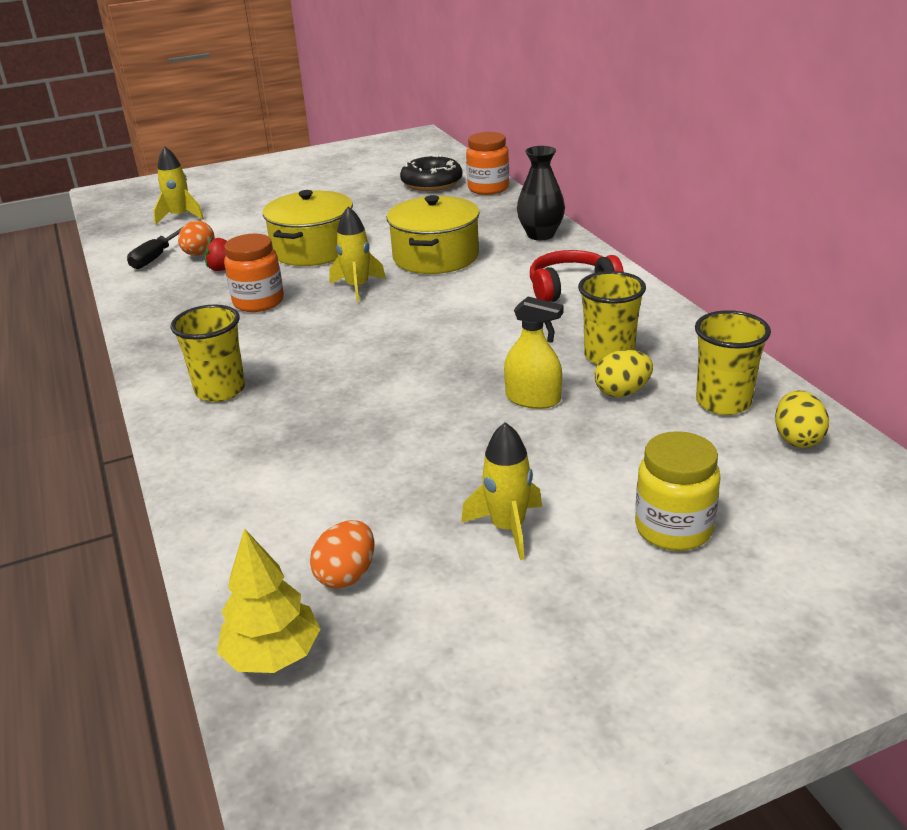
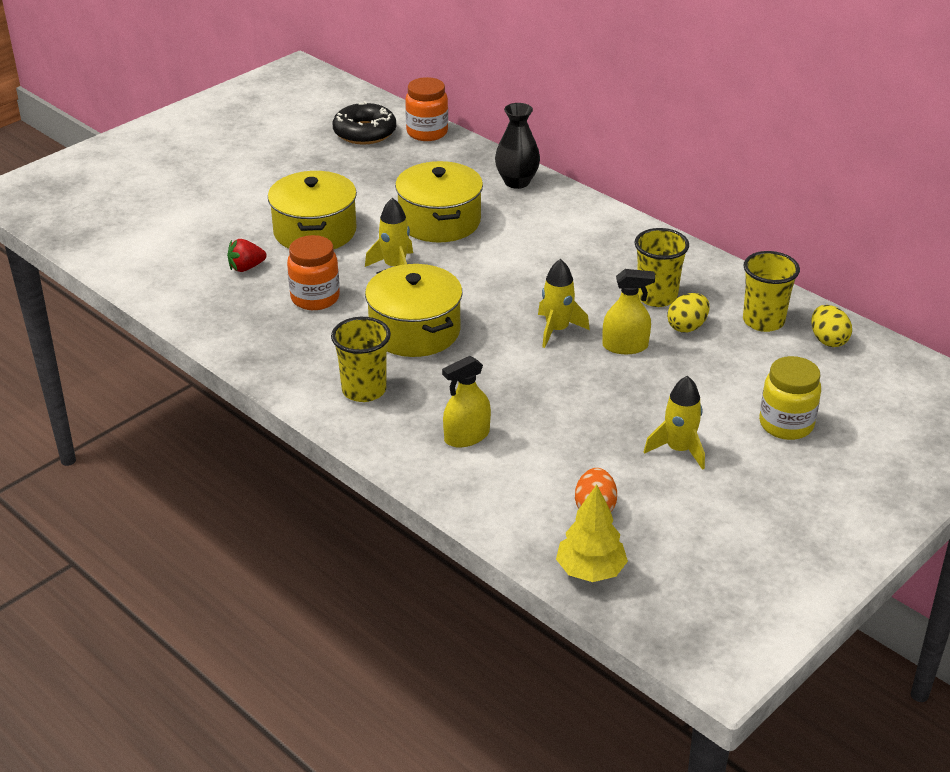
camera: 25 degrees left, 5 degrees up
black screwdriver [127,228,182,269] -> none
yellow rocket [153,146,204,225] -> yellow rocket moved to [538,259,590,348]
orange egg [178,220,215,256] -> none
red headphones [530,250,624,302] -> none
none -> yellow pot [365,264,463,357]
none -> yellow spray bottle [442,356,491,447]

